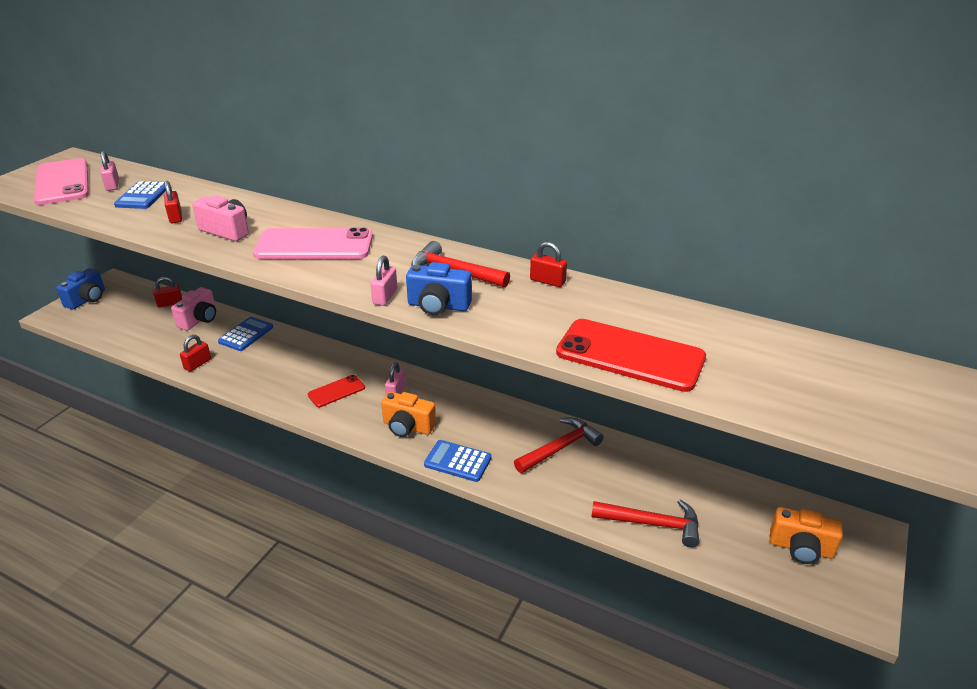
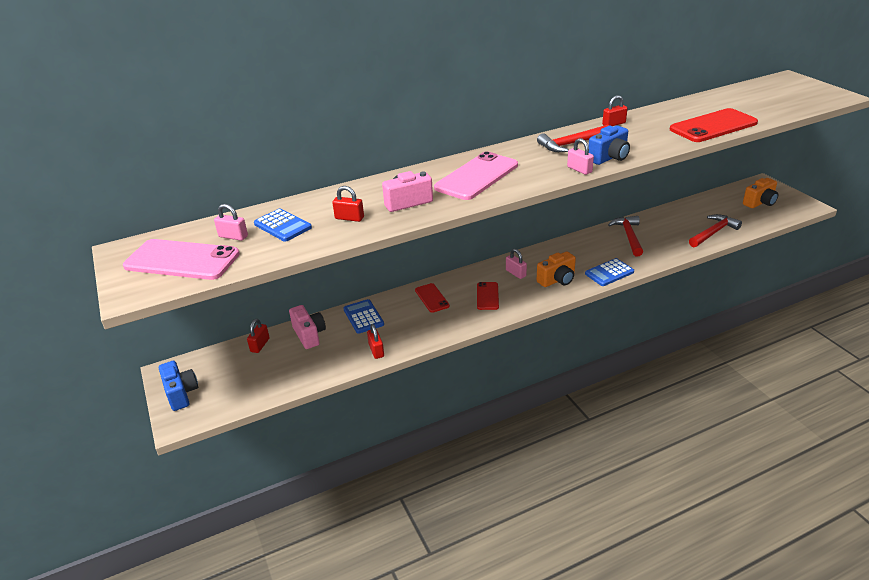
camera: 50 degrees left, 0 degrees up
none -> red phone [415,283,450,313]

